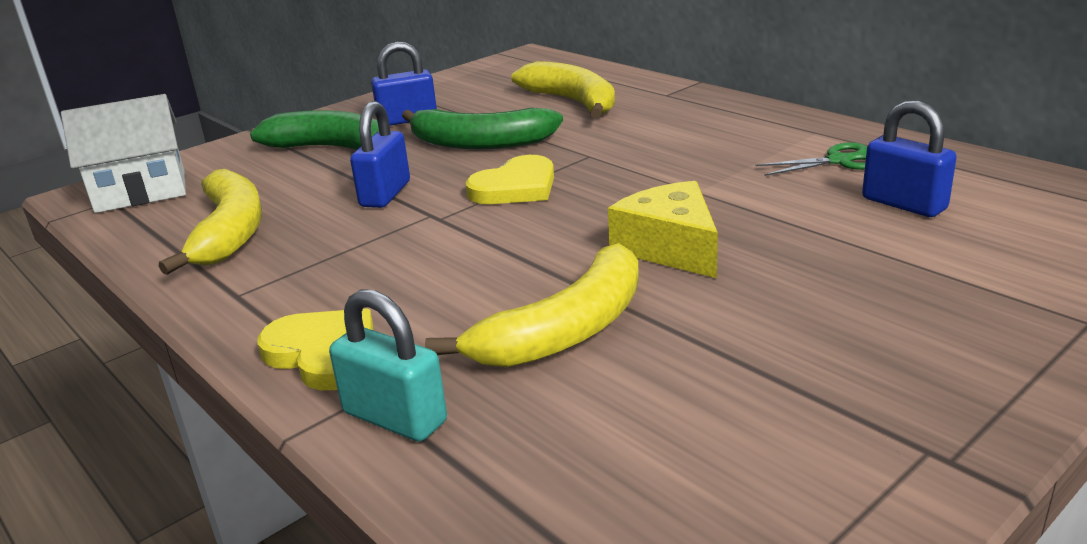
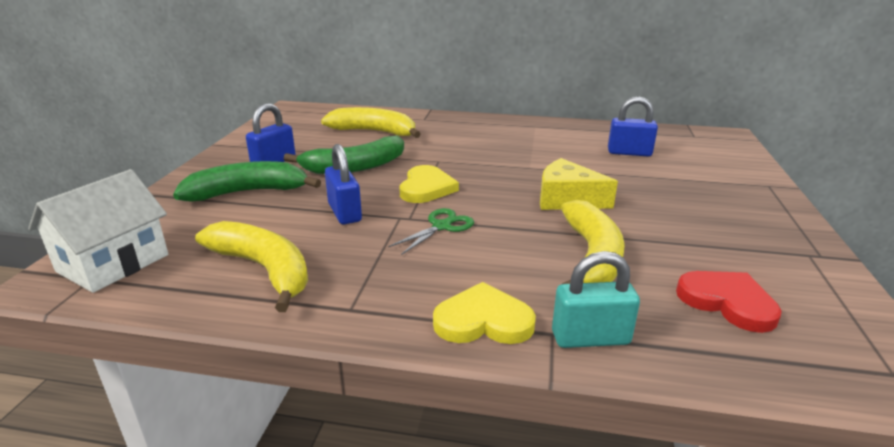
camera: 40 degrees left, 0 degrees up
green scissors [755,143,867,176] -> green scissors moved to [388,208,474,255]
none -> red heart [676,271,782,333]

